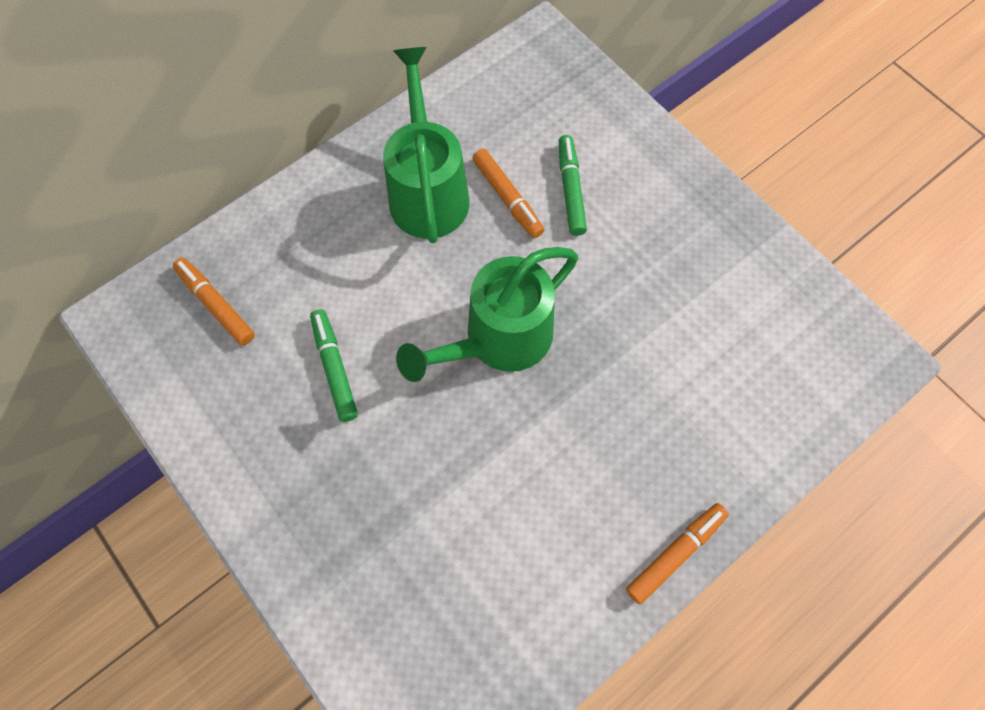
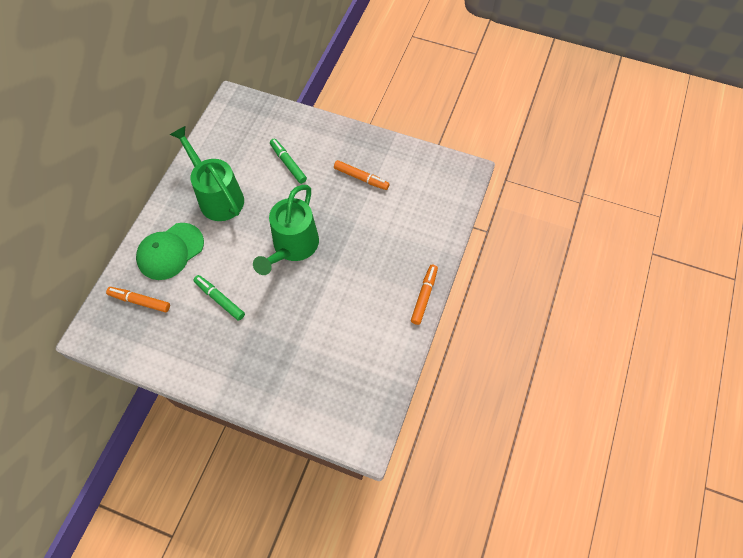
camera: 30 degrees left, 5 degrees down
orange marker [472,149,544,238] -> orange marker moved to [334,160,389,190]
none -> green cap [136,223,204,280]

